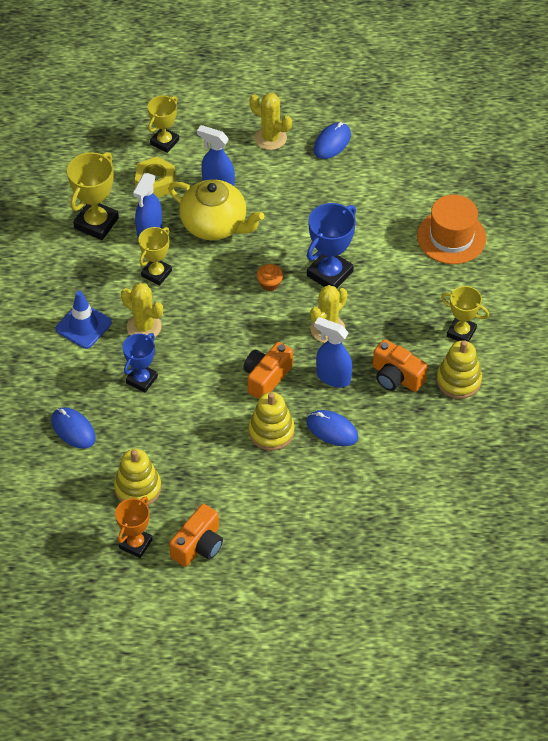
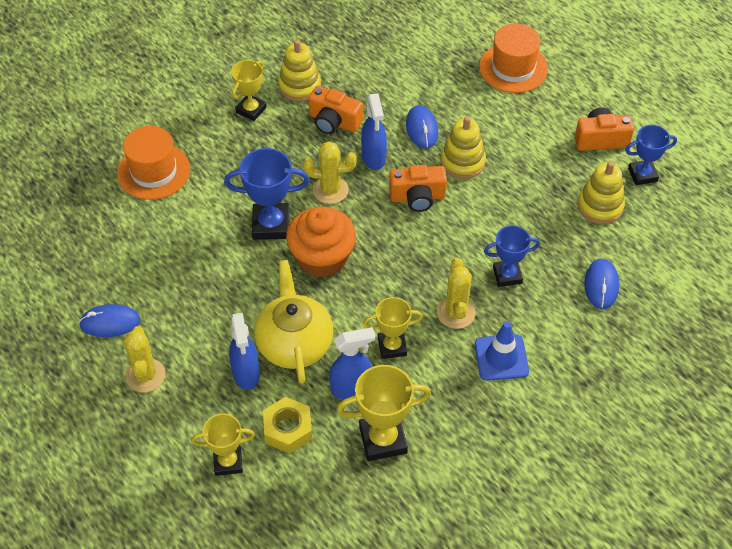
camera: 130 degrees left, 0 degrees up
orange trophy [115,497,153,558] -> blue trophy [625,125,677,185]
orange cupcake [256,264,283,291] -> orange cupcake [286,207,356,278], size x2.35
orange camera [373,339,428,392] -> orange camera turned 120 degrees clockwise [308,86,363,134]
yellow trophy [441,286,489,342] -> yellow trophy turned 45 degrees clockwise [231,60,267,121]
none -> orange hat [479,24,548,93]

